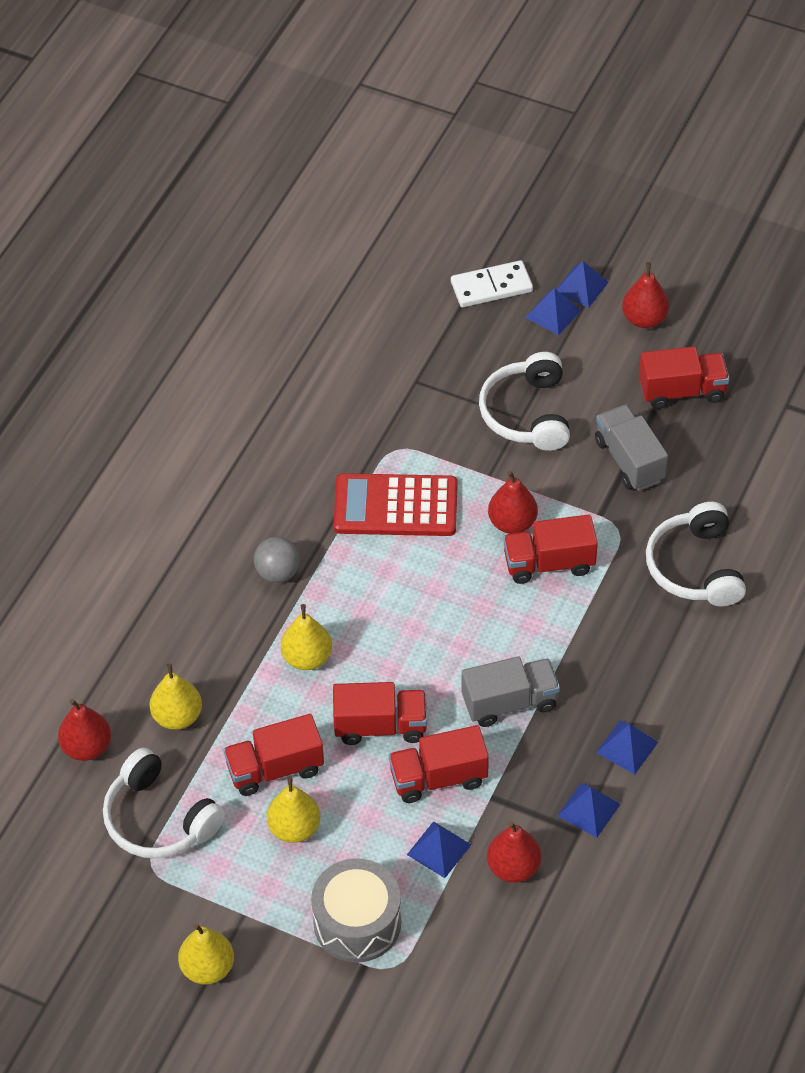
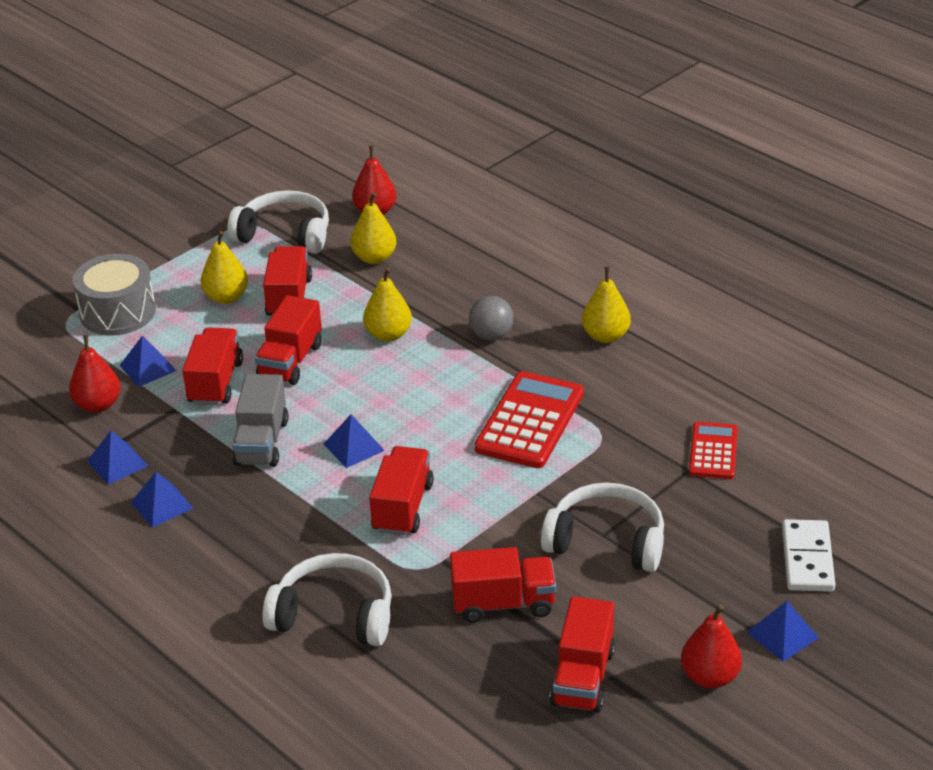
camera: 110 degrees right, 15 degrees down
white headphones [103,748,225,858] -> white headphones turned 45 degrees clockwise [227,190,329,254]
yellow pear [178,923,234,985] -> yellow pear moved to [582,266,631,343]
red pear [488,471,538,534] -> none
blue pyramid [525,288,581,335] -> blue pyramid moved to [324,414,385,468]
grey truck [595,404,668,491] -> red truck [450,547,556,623]
none -> red calculator [689,422,738,479]

